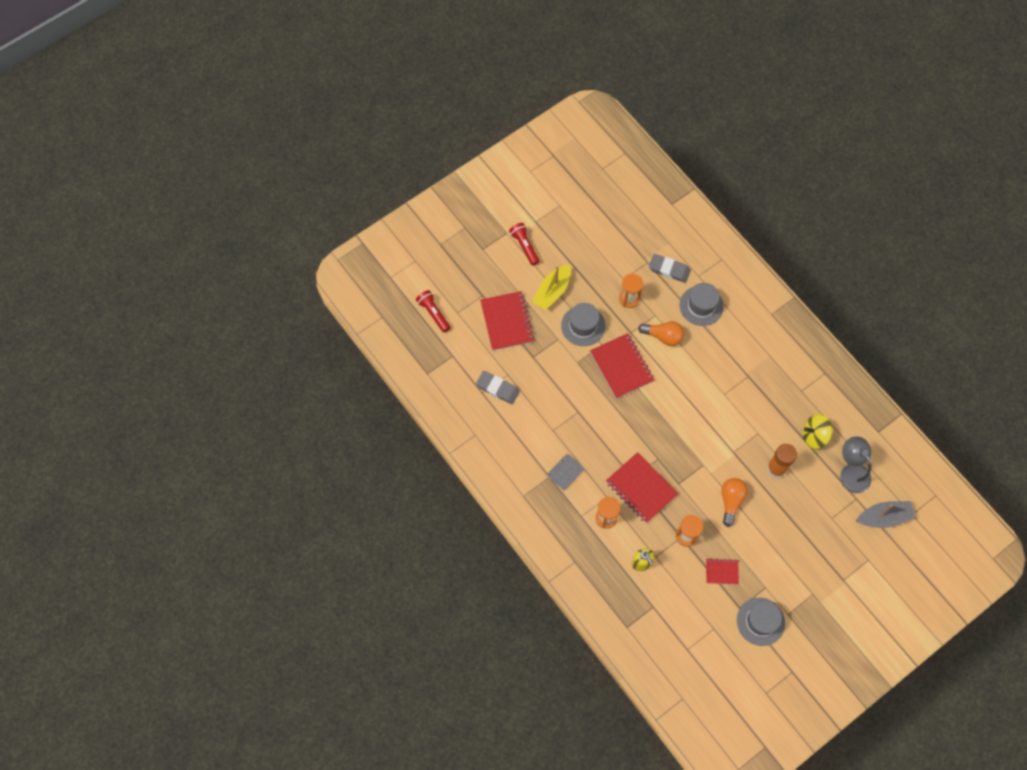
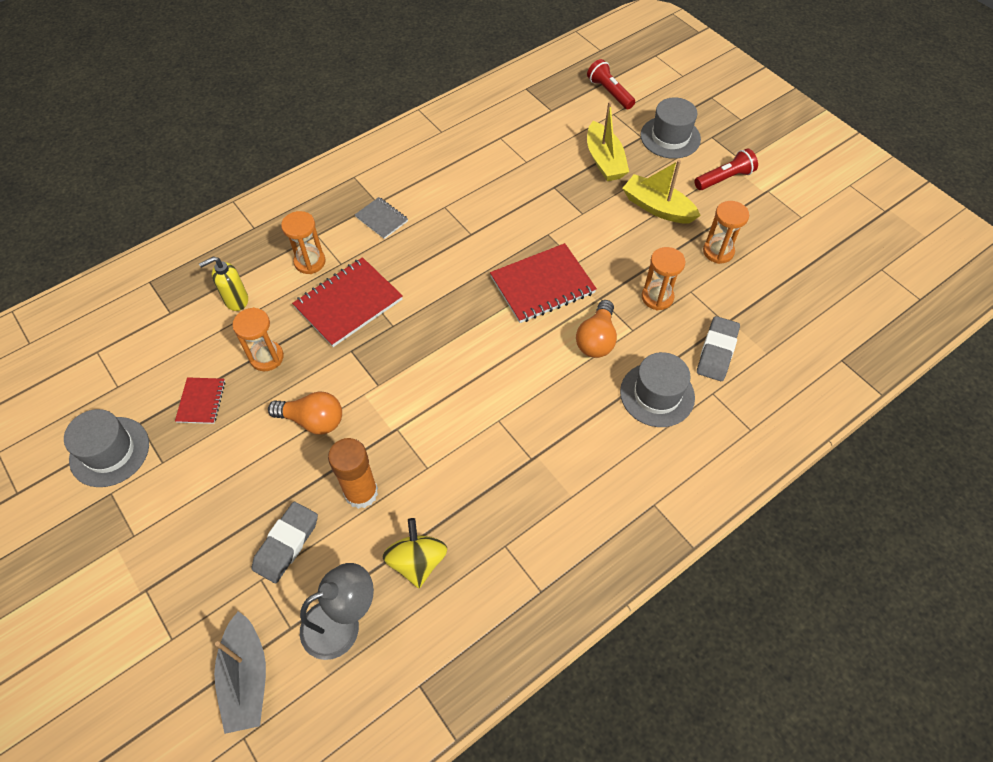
camera: 90 degrees right, 10 degrees down
red flashlight [416,290,450,332] -> red flashlight turned 90 degrees counterclockwise [587,59,635,109]
grey eraser [476,371,520,404] -> grey eraser moved to [252,502,318,583]
red notebook [480,291,535,351] -> yellow boat [587,101,629,181]
grey hat [561,303,605,346] -> grey hat moved to [641,97,701,159]
none -> orange hourglass [703,201,749,264]

